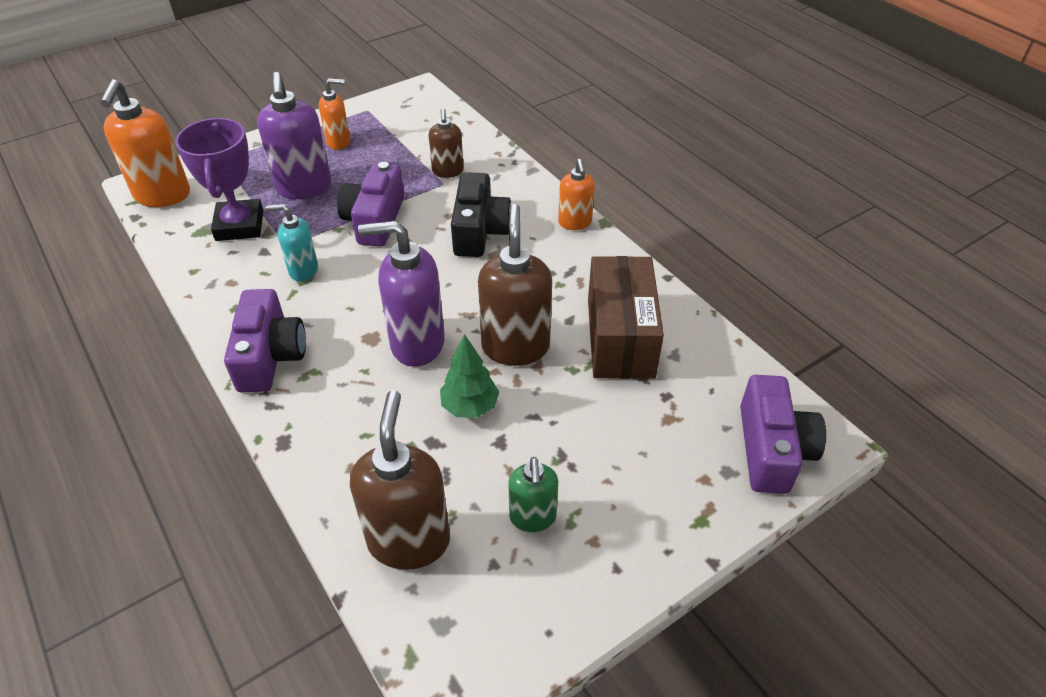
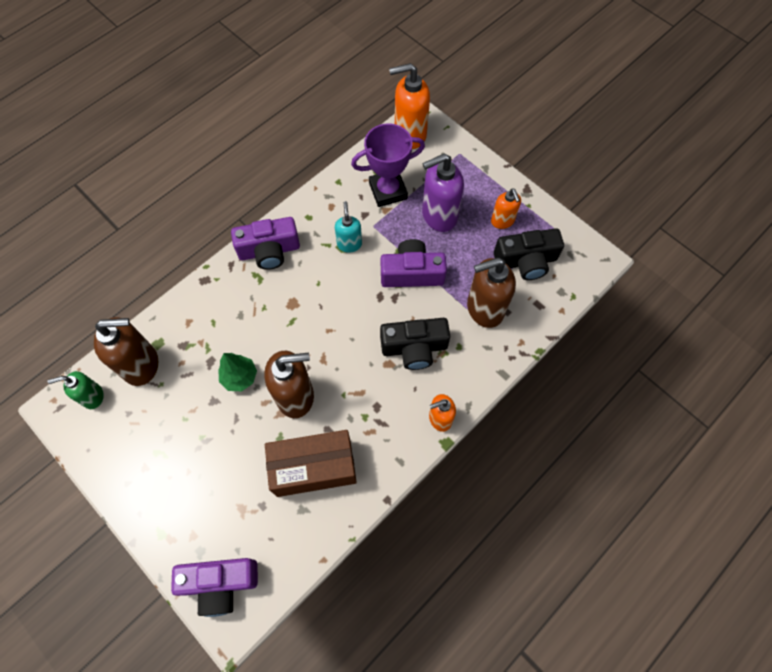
camera: 80 degrees right, 20 degrees up
purple soap dispenser [358,221,445,367] -> none
brown soap dispenser [429,108,464,178] -> brown soap dispenser [467,258,516,328], size x1.72
green soap dispenser [508,457,558,532] -> green soap dispenser moved to [47,371,104,409]
none -> black camera [494,228,564,280]

